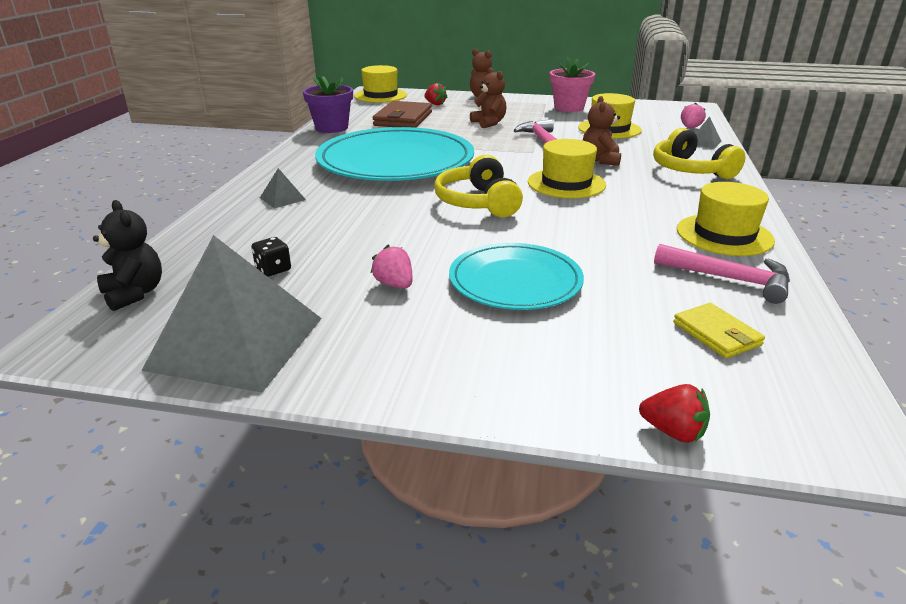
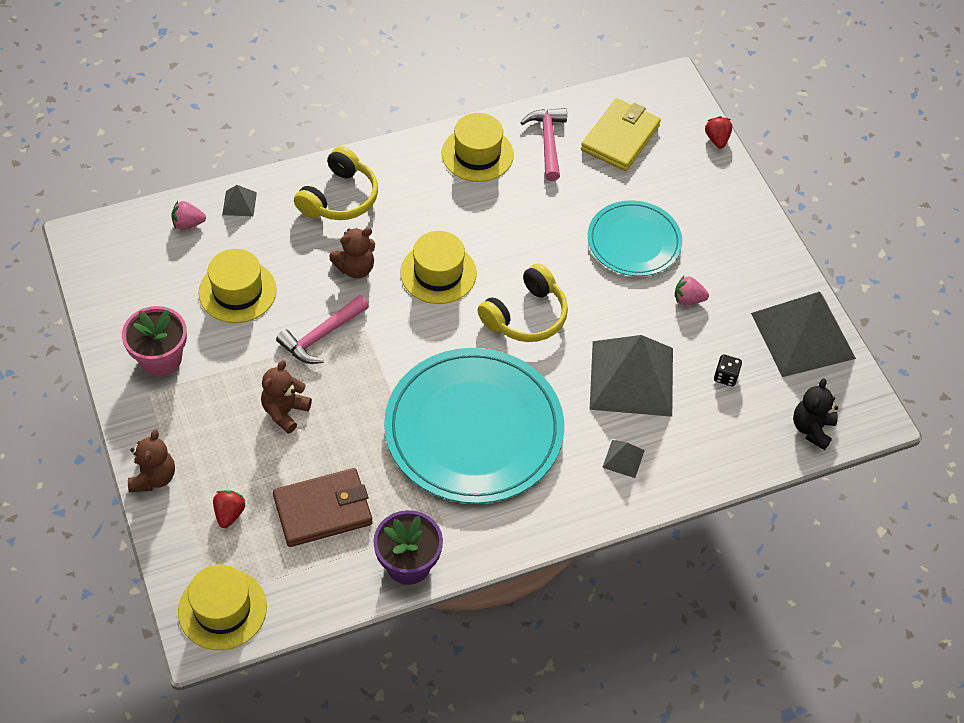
camera: 125 degrees left, 25 degrees up
pink strawberry [371,245,413,288] -> pink strawberry turned 75 degrees clockwise [675,276,709,305]
yellow wallet [673,303,765,358] -> yellow wallet [581,98,661,171], size x1.74
none -> grey pyramid [590,335,673,417]

